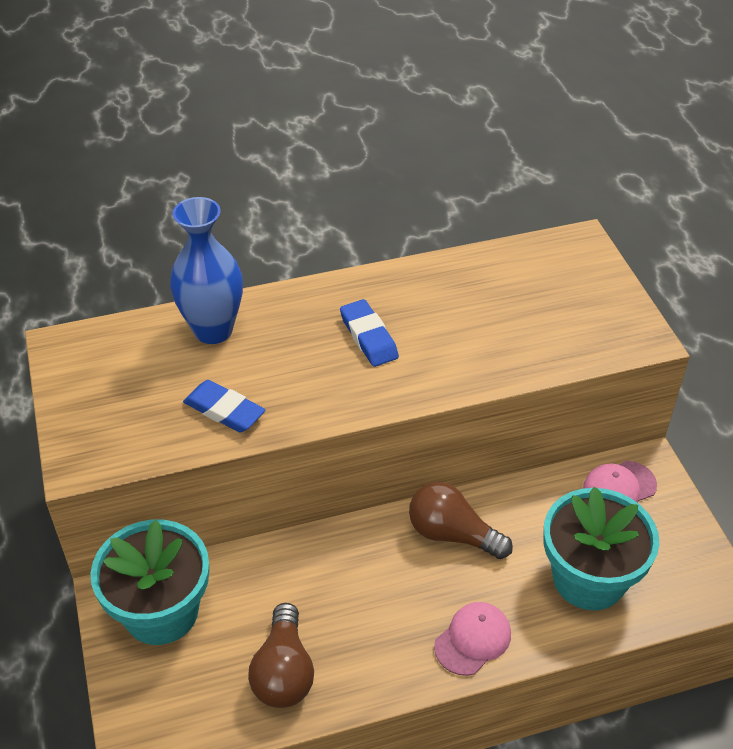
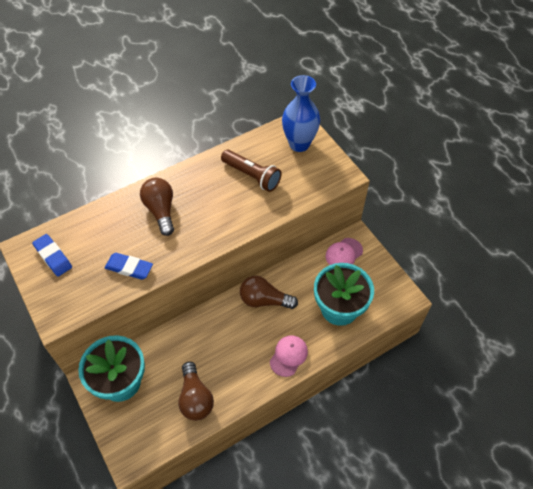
camera: 15 degrees left, 10 degrees up
blue vase [170,197,243,344] -> blue vase moved to [282,75,320,152]
blue eraser [340,299,399,367] -> blue eraser moved to [32,234,72,277]
none -> brown light bulb [140,178,174,236]
none -> brown flashlight [221,150,282,192]

